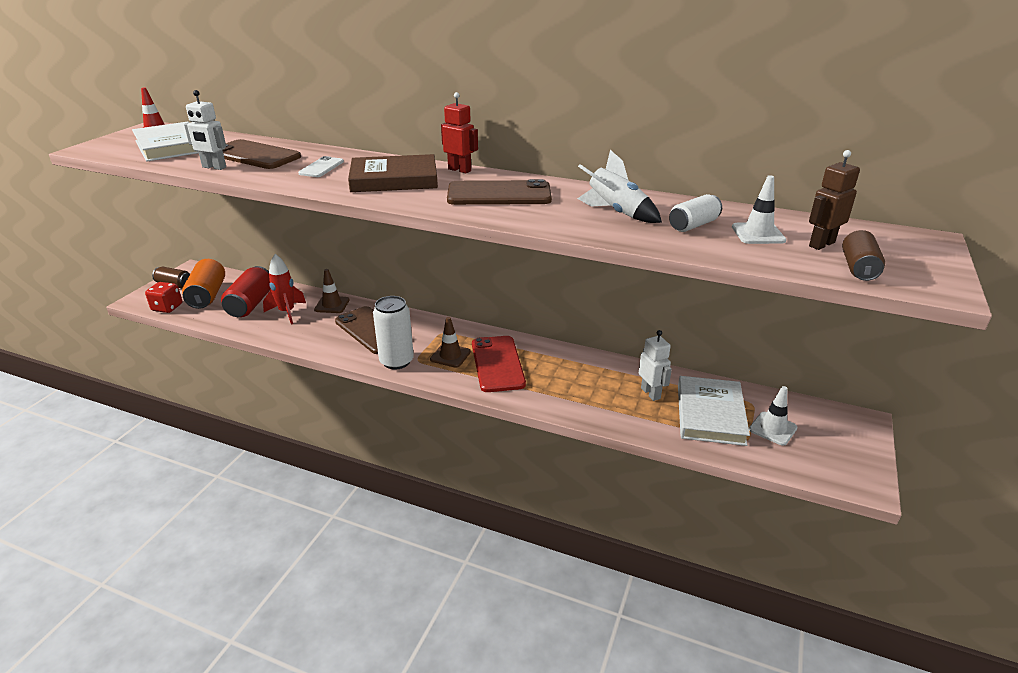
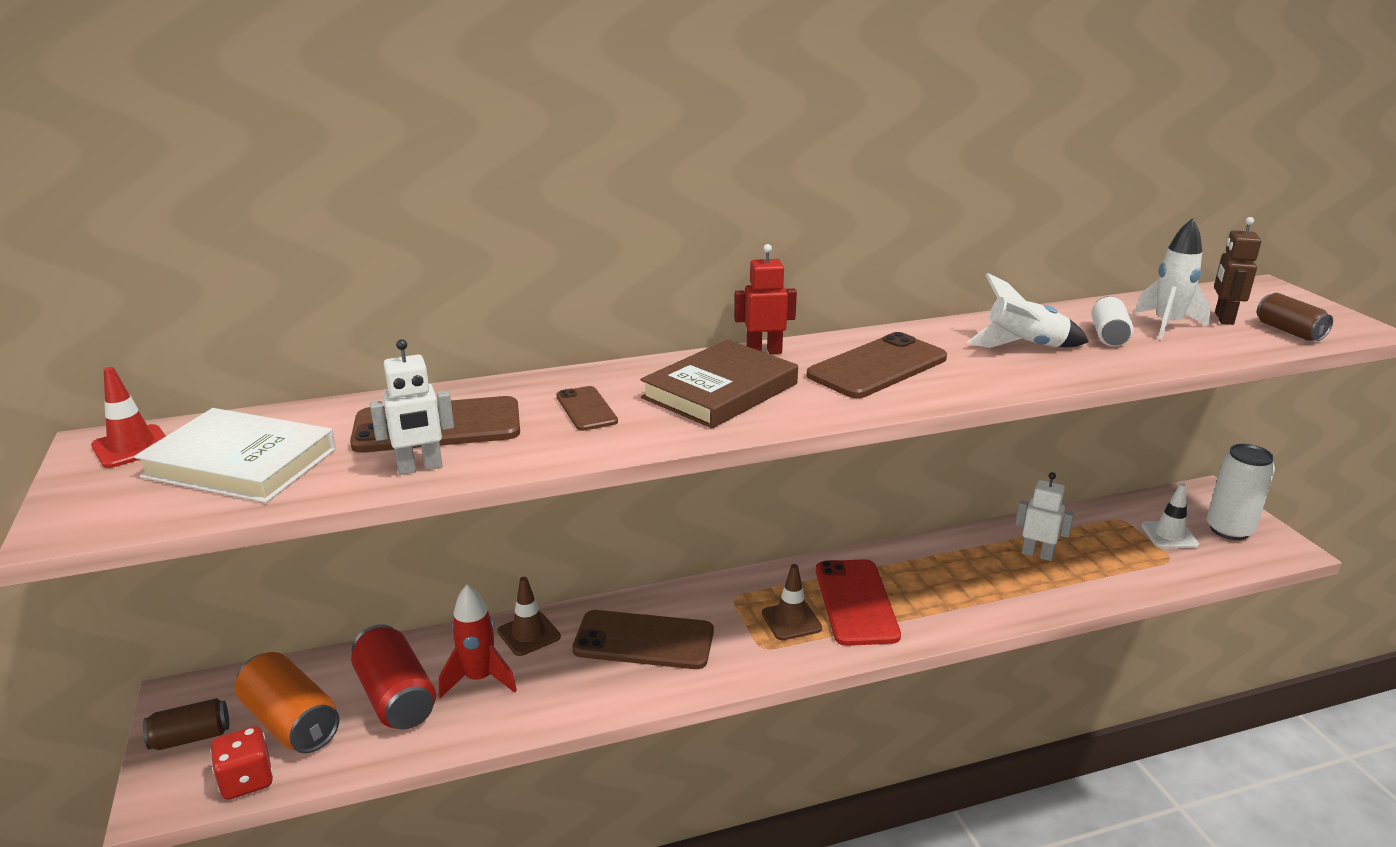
camera: 40 degrees left, 5 degrees down
white phone [298,156,344,177] -> brown phone [556,386,618,431]
white can [373,296,414,370] -> white can moved to [1207,444,1275,540]
red phone [472,336,526,392] -> red phone turned 45 degrees clockwise [816,559,901,646]
white book [678,376,750,446] -> none
white traffic cone [732,175,786,244] -> white rocket [1134,218,1211,340]

